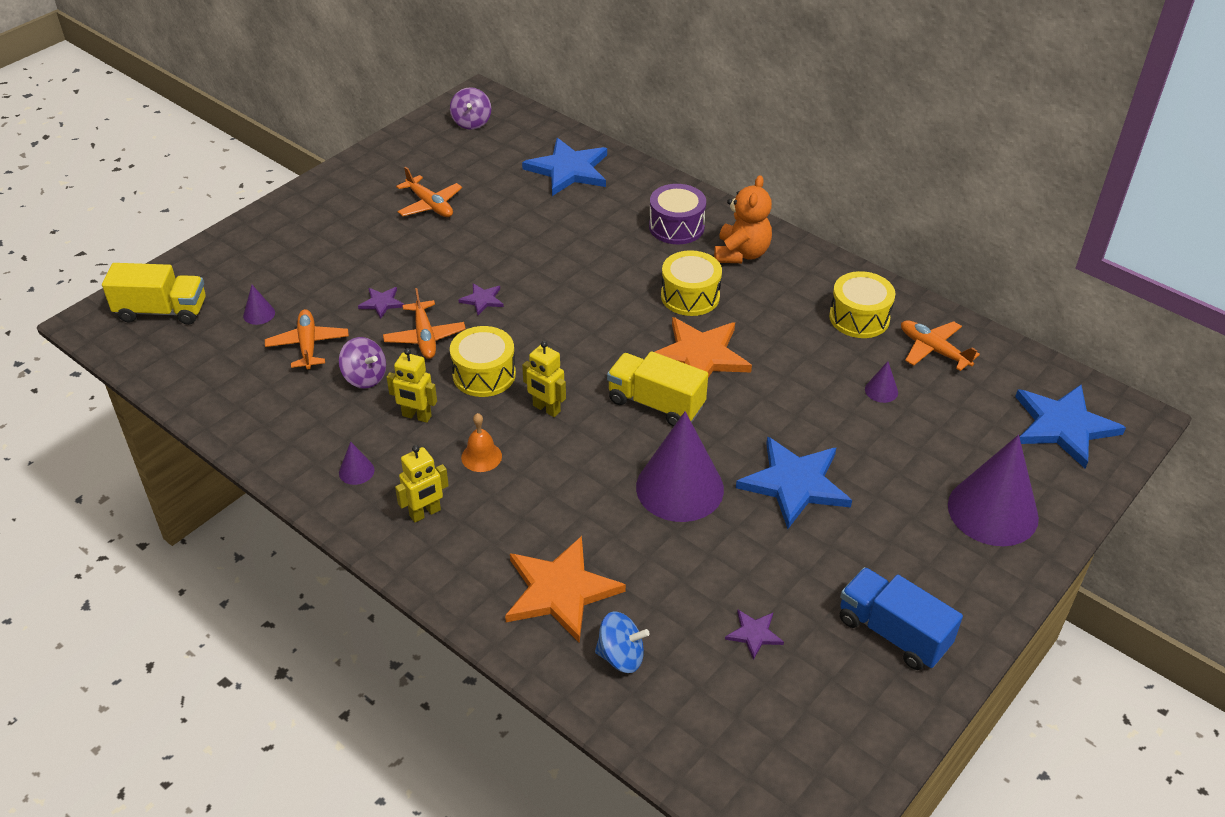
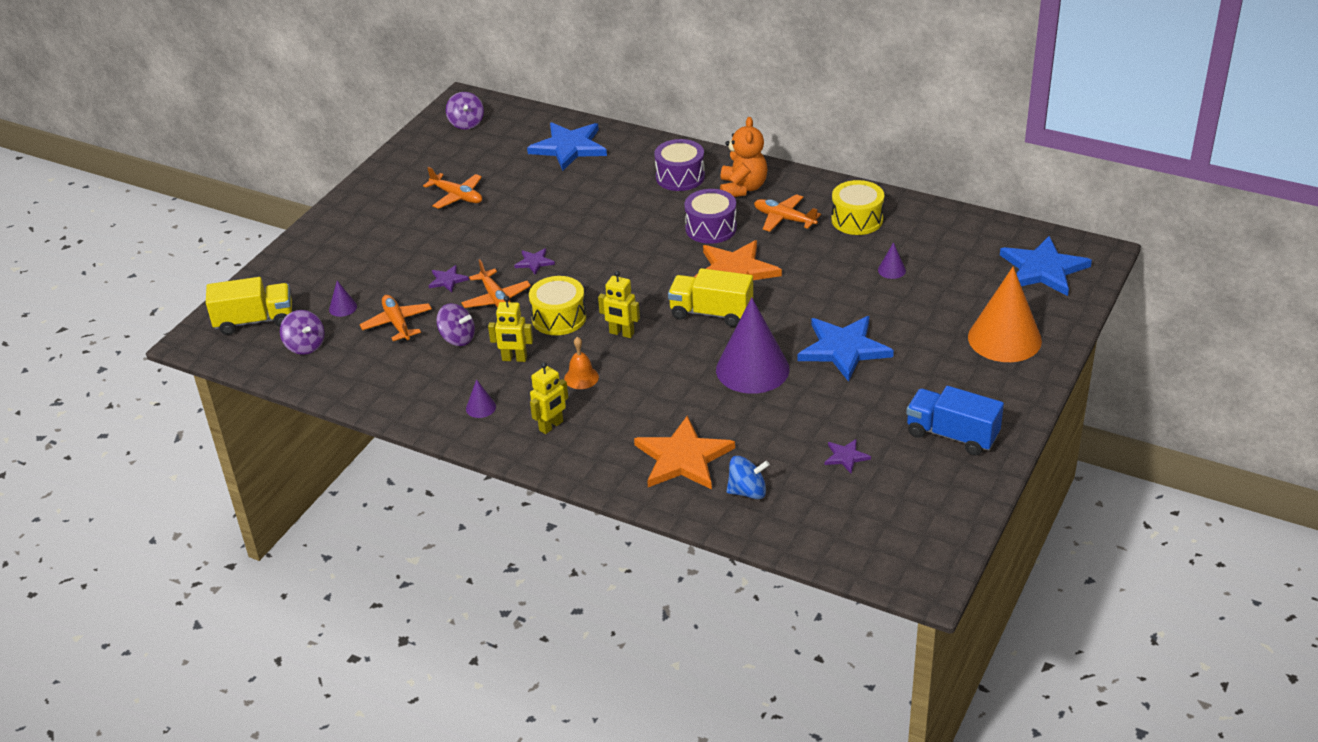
camera: 10 degrees left, 5 degrees down
yellow drum [661,250,722,316] -> purple drum [684,189,737,244]
orange plane [901,320,980,371] -> orange plane moved to [754,194,821,232]
purple cone [948,435,1039,546] -> orange cone [968,267,1042,362]
none -> purple spinning top [280,310,325,355]

